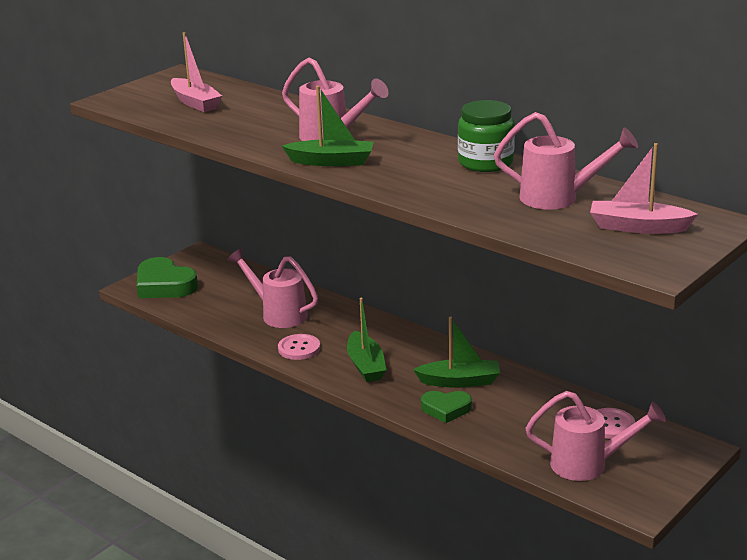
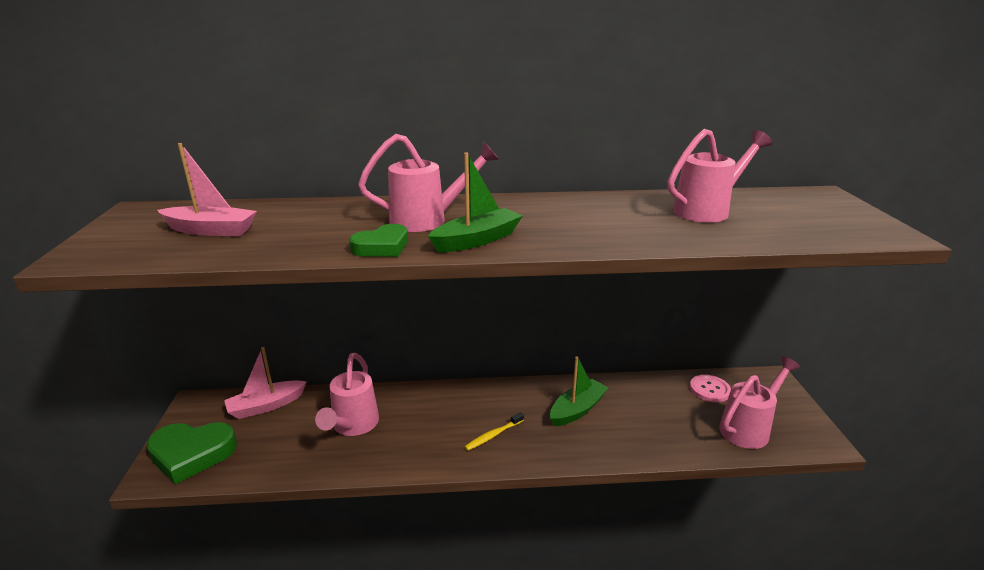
camera: 45 degrees left, 0 degrees up
pink watering can [227,248,318,328] -> pink watering can turned 75 degrees counterclockwise [315,353,379,436]
pink button [278,334,320,360] -> none
green boat [347,298,386,382] -> yellow toothbrush [465,412,524,451]
green heart [421,391,472,423] -> green heart moved to [349,224,408,257]
green jar [458,100,515,172] -> none
pink boat [590,143,698,234] -> pink boat moved to [224,347,307,419]

